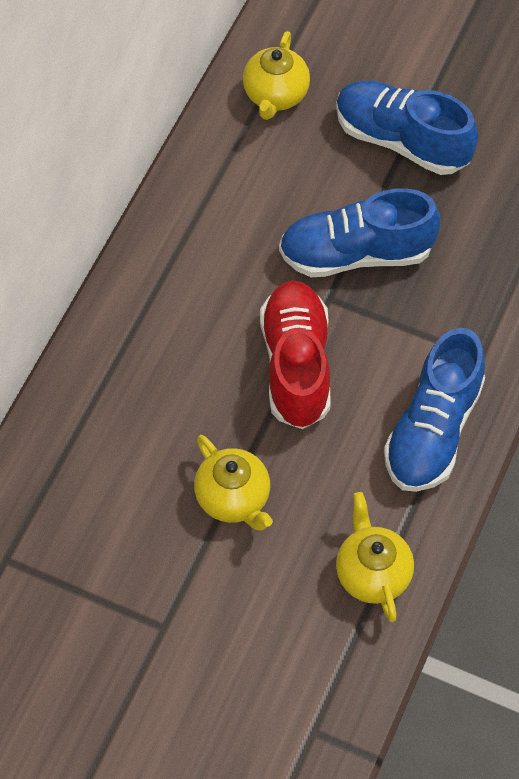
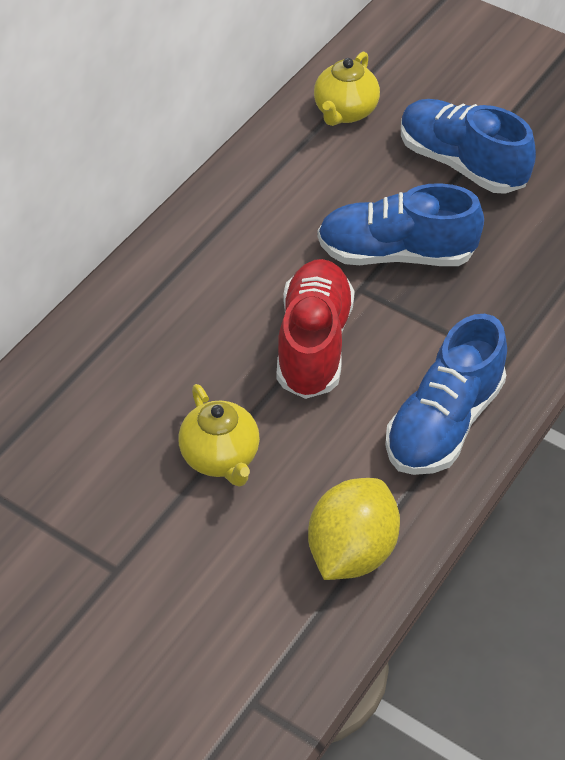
camera: 10 degrees right, 10 degrees down
yellow teapot [336,492,414,622] -> yellow lemon [308,478,400,580]

